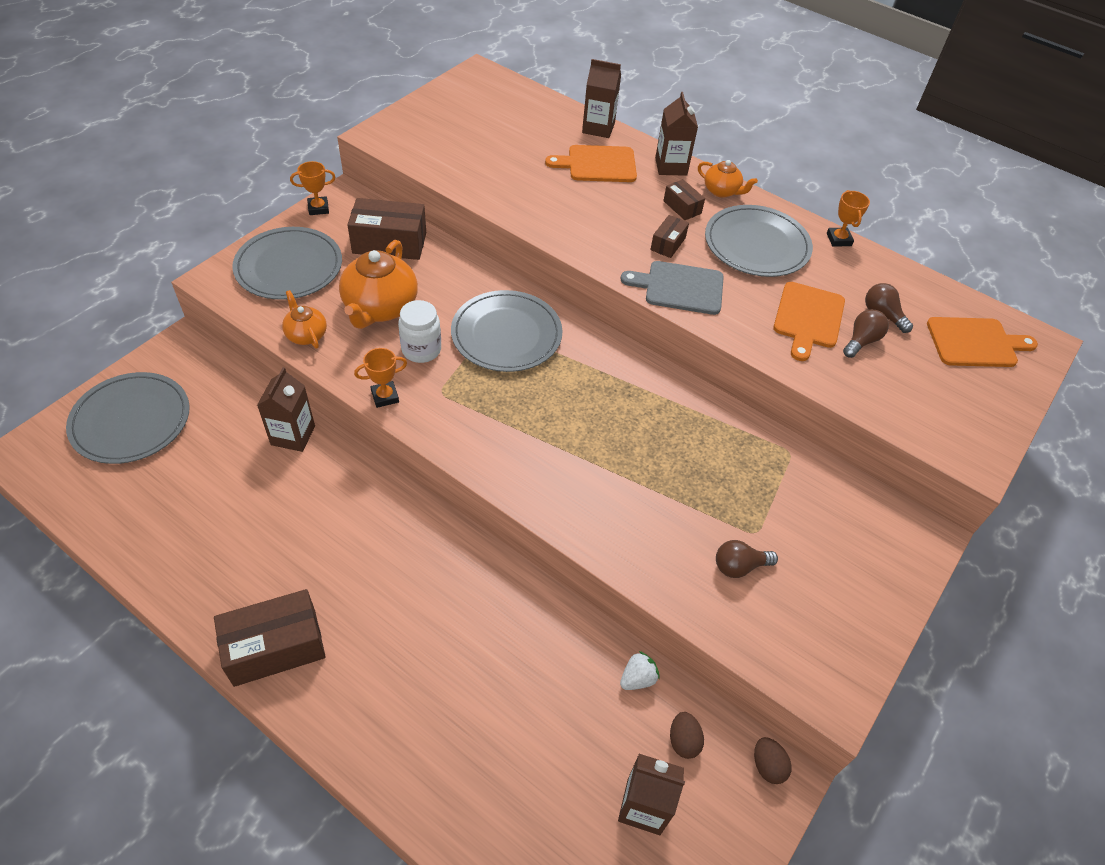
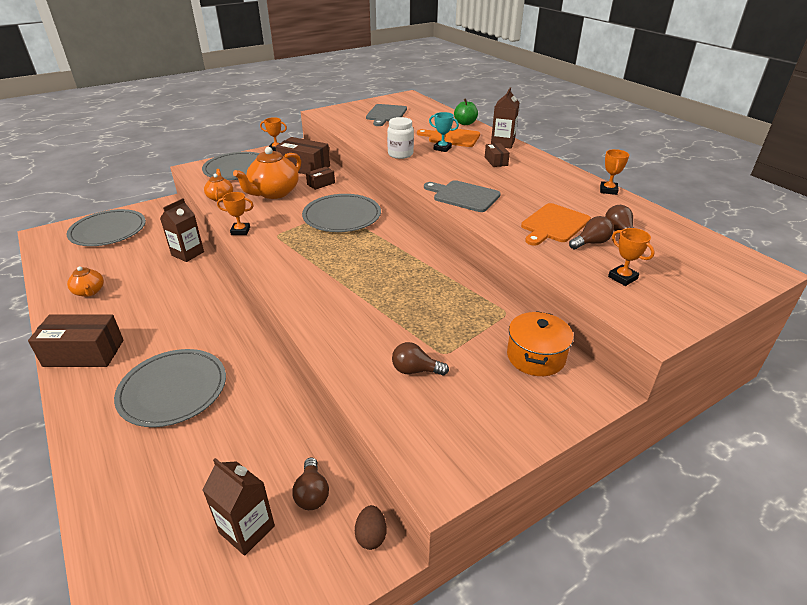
camera: 25 degrees right, 15 degrees down
white jar [398,300,441,363] -> white jar moved to [387,117,414,159]
brown carton [582,59,621,138] -> green apple [454,98,478,125]
white strawberry [620,651,660,690] -> none
brown box [651,215,689,258] -> brown box moved to [306,167,335,190]
brown egg [670,712,704,759] -> brown light bulb [292,457,329,510]
orange teapot [698,160,758,198] -> orange teapot moved to [67,266,104,297]
grey plate [705,205,813,277] -> grey plate moved to [114,349,226,427]
orange cutting board [927,317,1038,367] -> none
none -> grey cutting board [366,104,407,126]
none -> turquoise trophy [429,112,459,152]
none -> orange pot [507,311,573,376]
none -> orange trophy [608,228,655,286]

